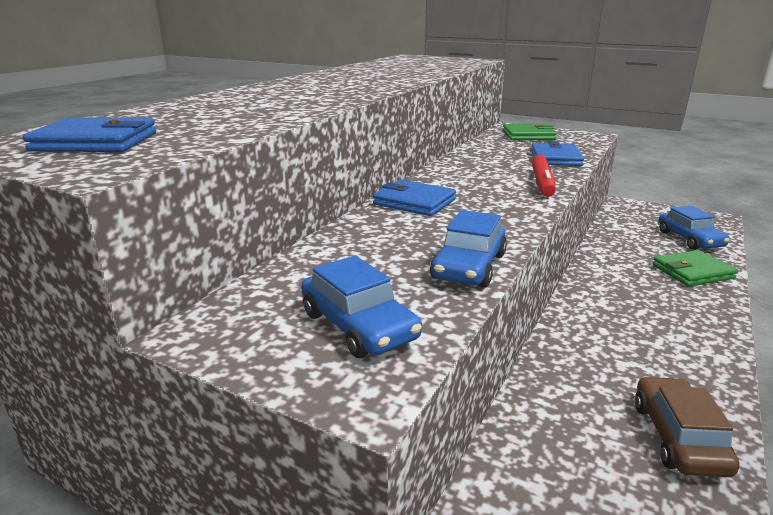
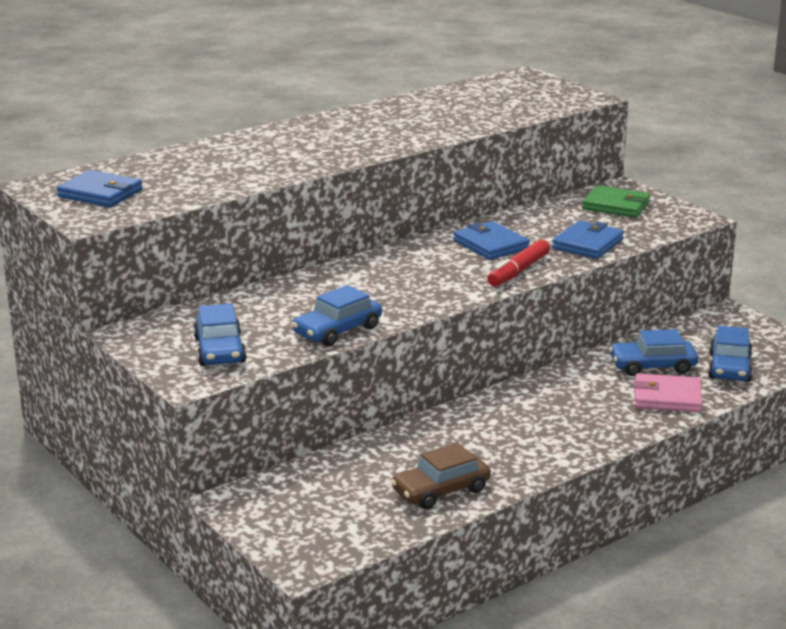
camera: 25 degrees right, 0 degrees up
blue wallet [373,180,456,216] -> blue wallet moved to [453,221,530,260]
brown car [635,376,740,477] -> brown car turned 150 degrees counterclockwise [391,442,491,509]
green wallet [653,250,738,286] -> pink wallet [633,373,702,412]
none -> blue car [609,329,698,376]

